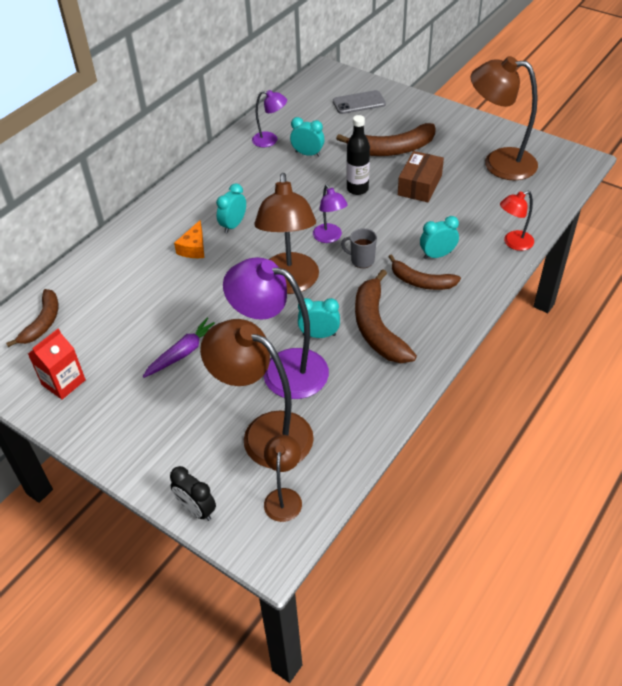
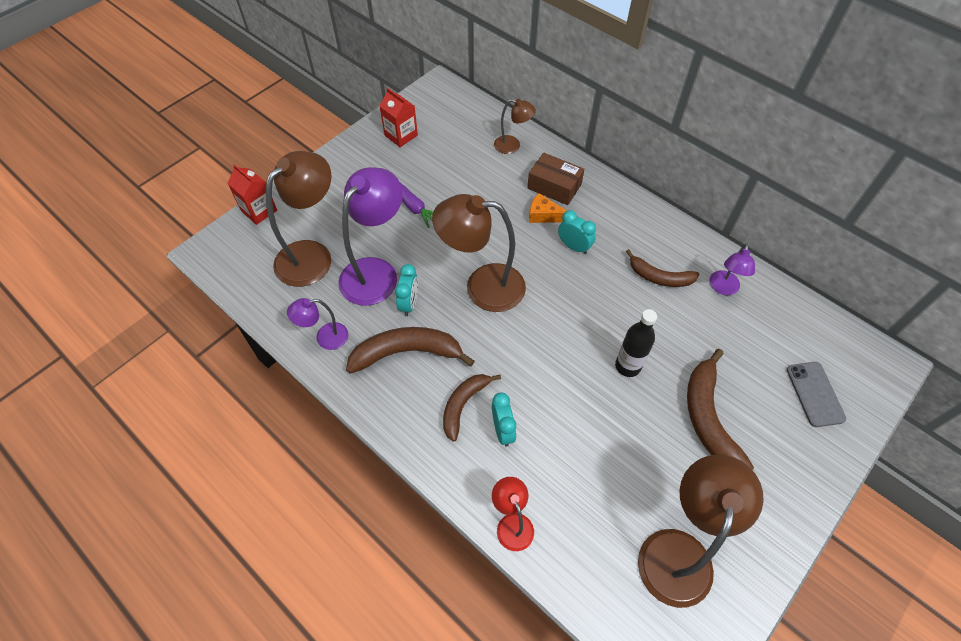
camera: 95 degrees right, 10 degrees up
brown banana [6,289,58,347] -> brown banana moved to [626,249,700,287]
black clock [170,466,216,521] -> red carton [228,164,277,225]
brown lamp [264,435,302,522] -> brown lamp moved to [494,99,536,154]
turquoise clock [290,117,325,157] -> none
purple lamp [313,185,348,243] -> purple lamp moved to [287,298,348,350]
grey mug [341,228,377,268] -> none
brown box [398,151,444,202] -> brown box moved to [527,152,584,205]

